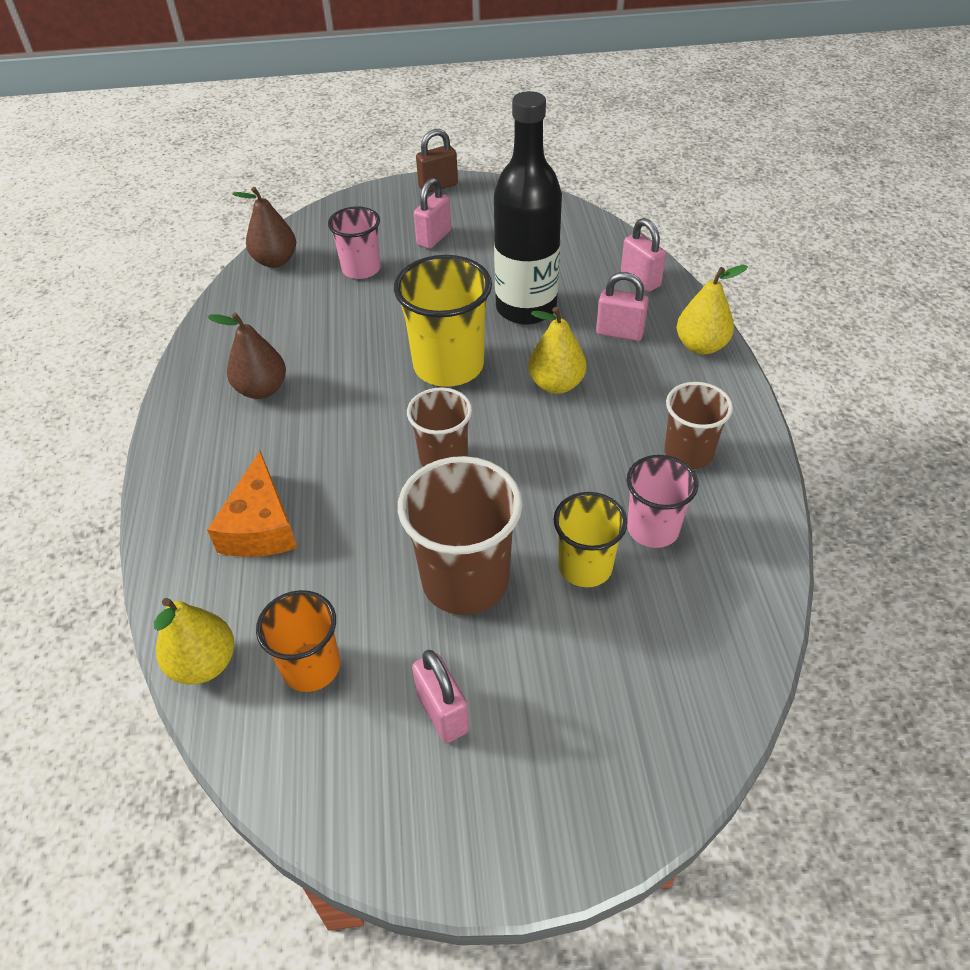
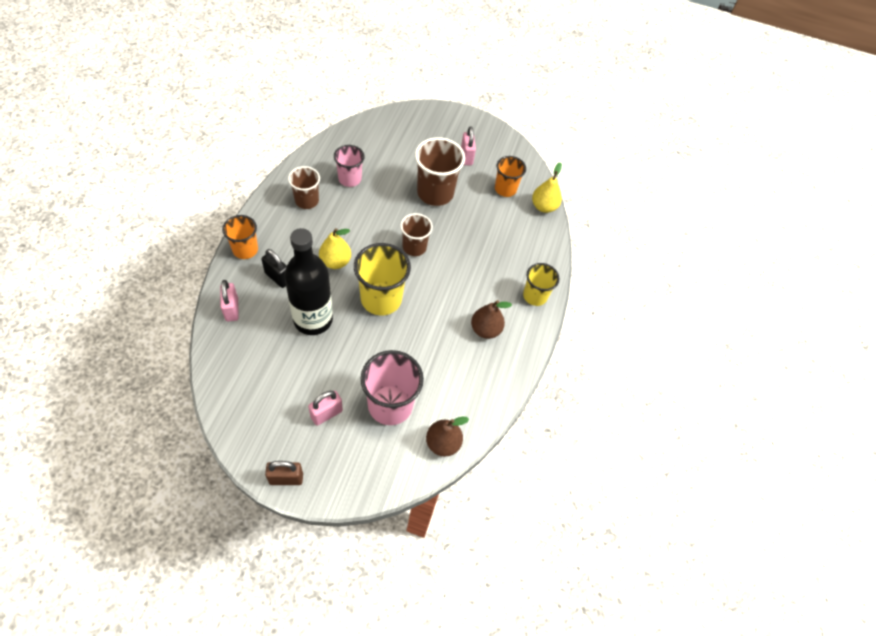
camera: 165 degrees left, 10 degrees up
orange cheese [207,451,297,557] -> none
pink cup [328,206,381,279] -> pink cup [361,350,424,425], size x1.61
yellow cup [553,492,628,587] -> yellow cup moved to [523,263,559,306]
pink padlock [596,272,649,341] -> black padlock [261,249,287,288]
yellow pear [677,265,748,355] -> orange cup [222,215,258,259]

